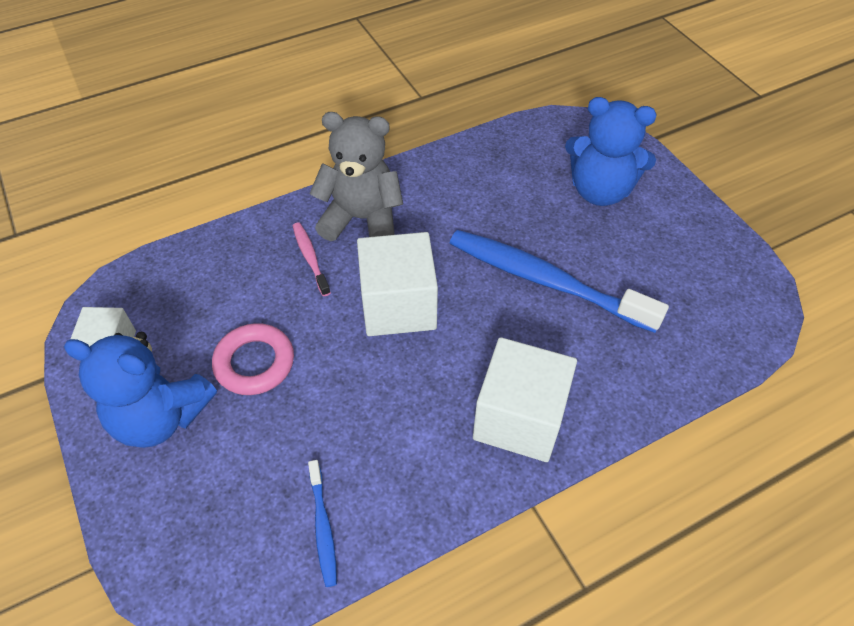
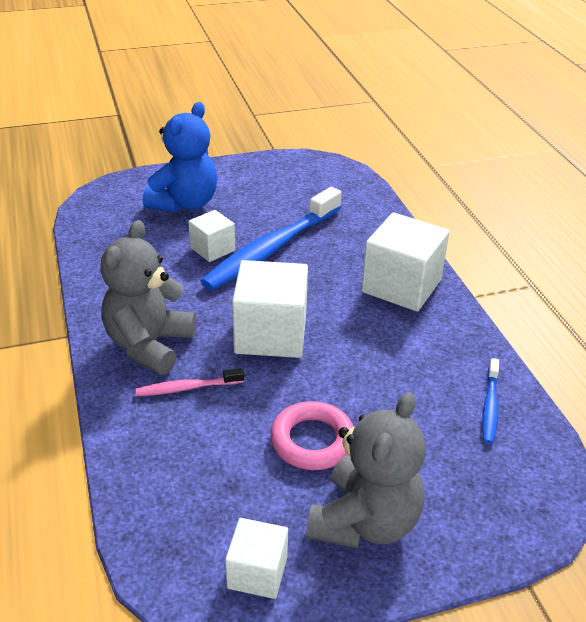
camera: 80 degrees left, 15 degrees down
blue teddy bear [64,332,217,448] -> grey teddy bear [306,392,426,548]
blue toothbrush [308,460,337,587] -> blue toothbrush turned 105 degrees clockwise [482,358,499,444]
none -> white cube [188,210,235,262]

